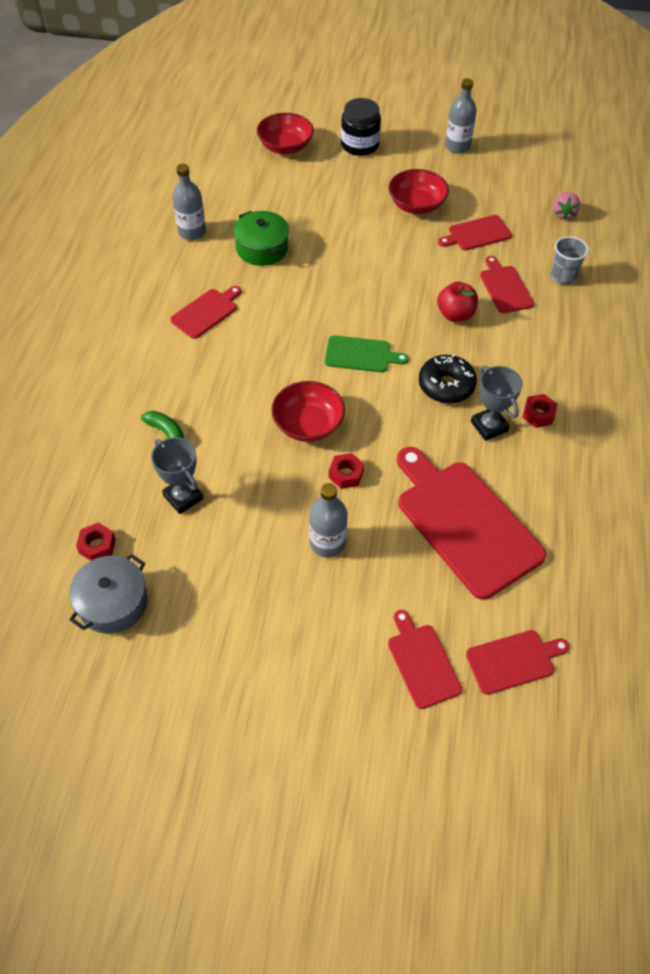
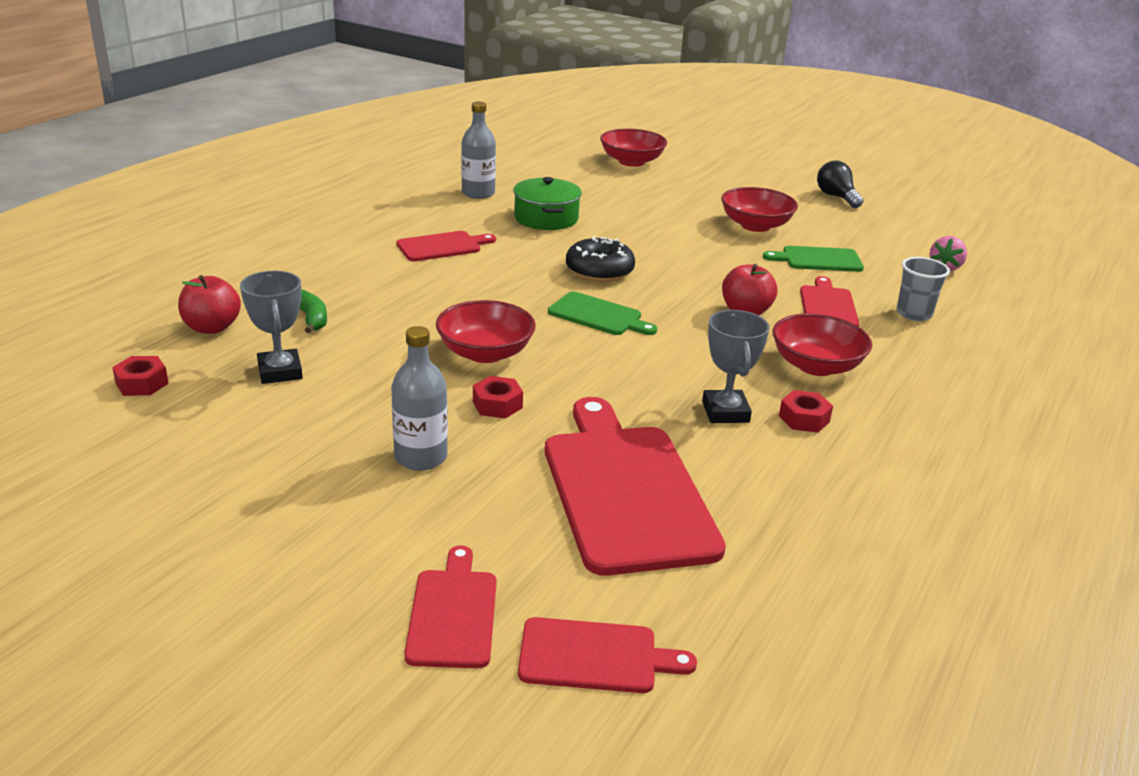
camera: 20 degrees right, 25 degrees down
grey pot [69,554,148,634] -> none
black jar [341,98,381,156] -> none
black donut [419,354,477,404] -> black donut moved to [566,236,635,282]
red cutting board [438,215,512,250] -> green cutting board [763,246,864,272]
grey bottle [445,78,477,154] -> black light bulb [817,161,863,208]
none -> red apple [178,275,241,334]
none -> red bowl [772,313,872,376]

